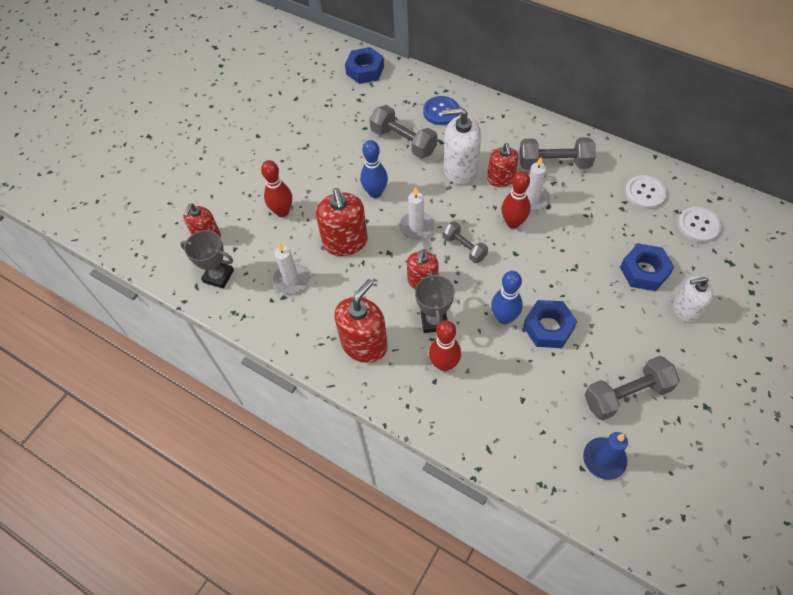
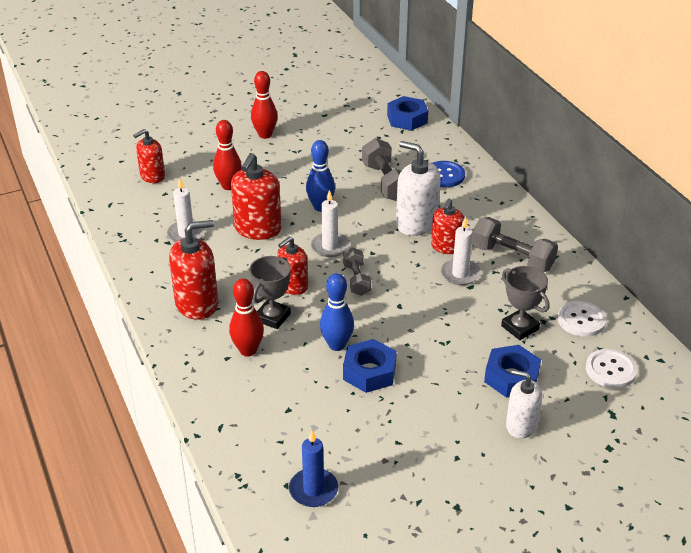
camera: 30 degrees right, 20 degrees down
grey trophy [180,230,234,289] -> grey trophy moved to [501,266,550,340]
red bowling pin [501,171,531,229] -> red bowling pin moved to [251,71,278,139]
grey dumbbell [584,356,680,420] -> none

